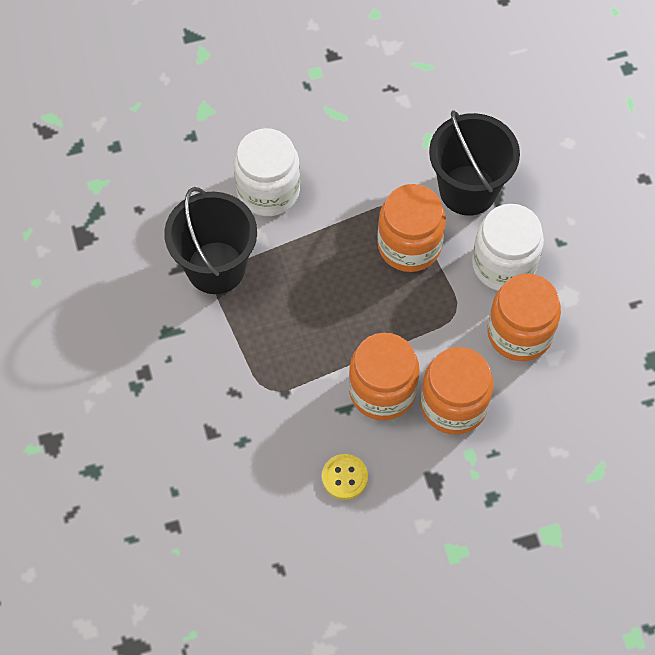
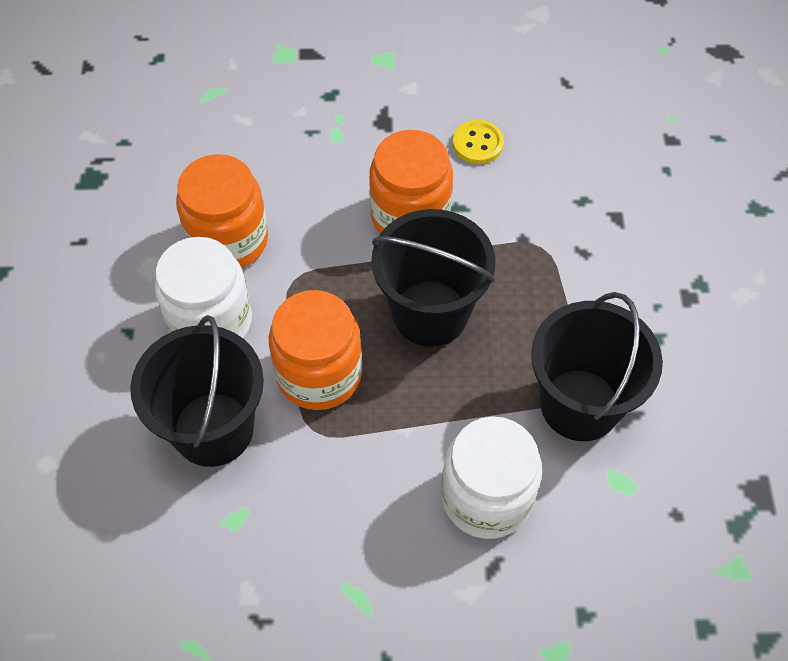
camera: 165 degrees left, 5 degrees down
orange jar [421,347,494,435] -> none
none -> black bucket [372,209,495,347]

